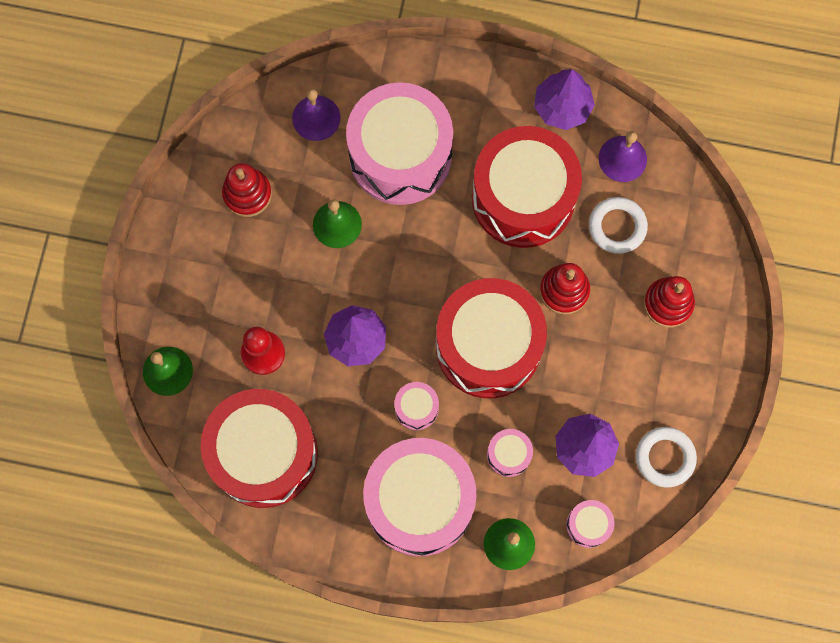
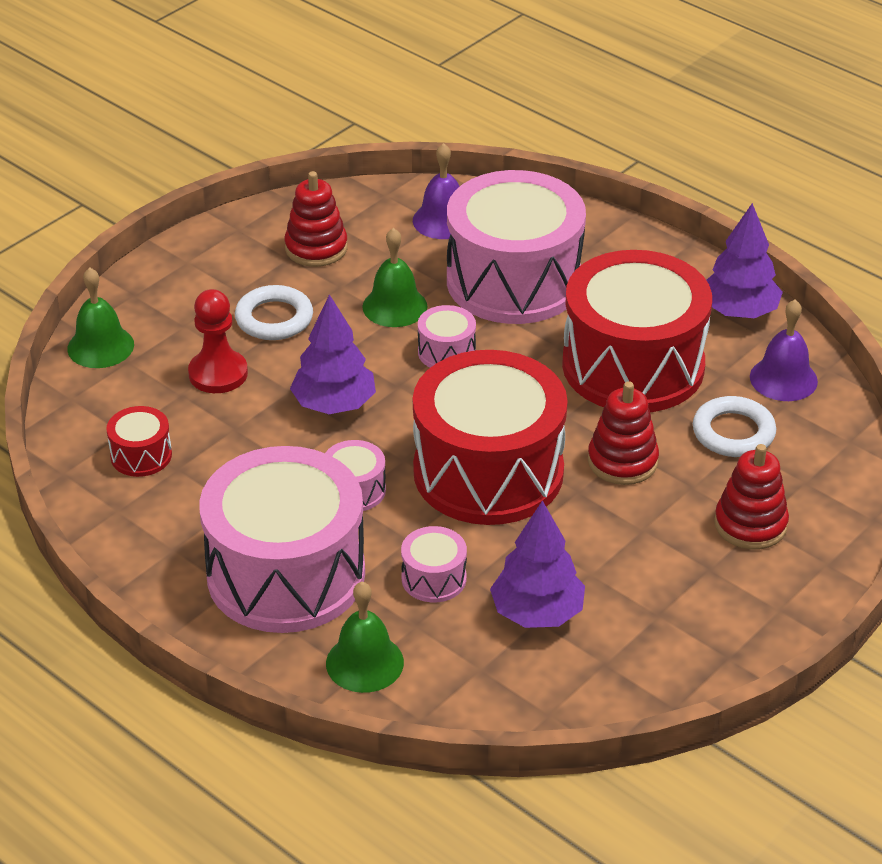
camera: 30 degrees right, 35 degrees down
red drum [201,389,318,508] -> red drum [106,406,172,477], size x0.41
pink drum [566,500,614,548] -> pink drum moved to [418,305,476,368]
white ring [636,427,697,487] -> white ring moved to [235,285,313,340]

